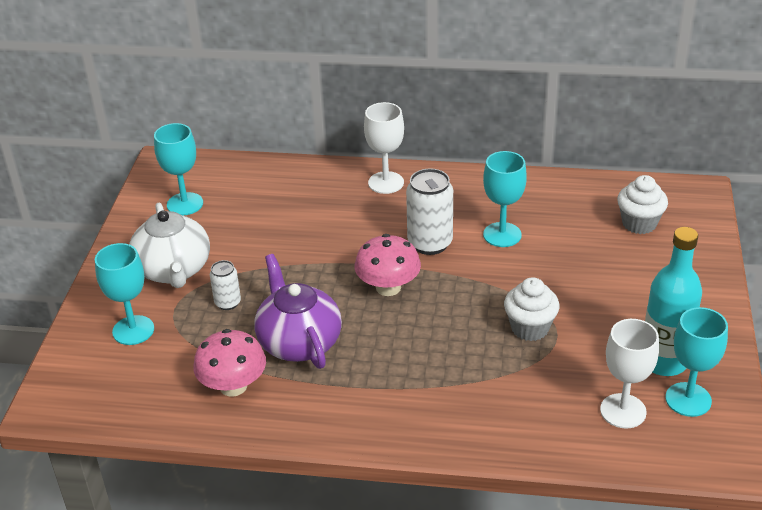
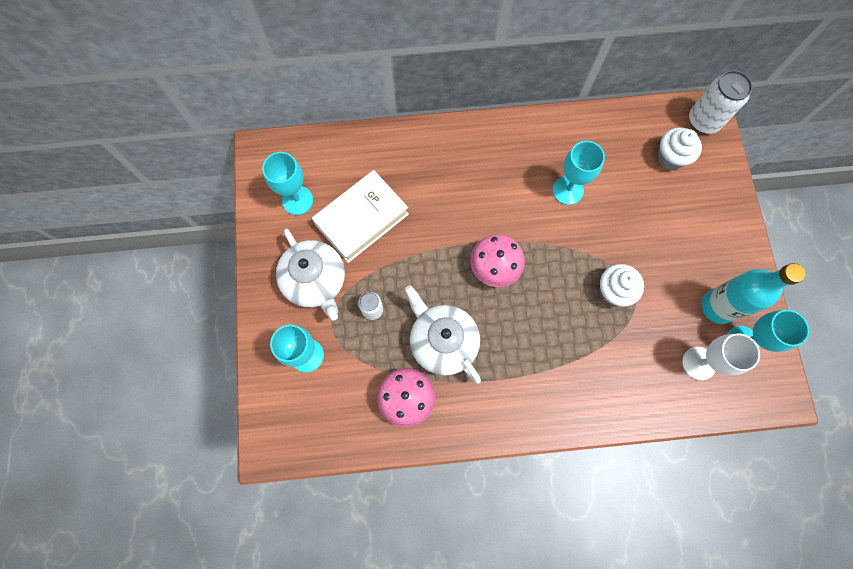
camera: 15 degrees left, 35 degrees up
purple teapot [255,254,342,369] -> white teapot [405,285,481,384]
white goblet [364,102,404,194] -> none
white can [406,168,453,255] -> white can moved to [689,70,752,134]
none -> white book [312,170,409,263]

